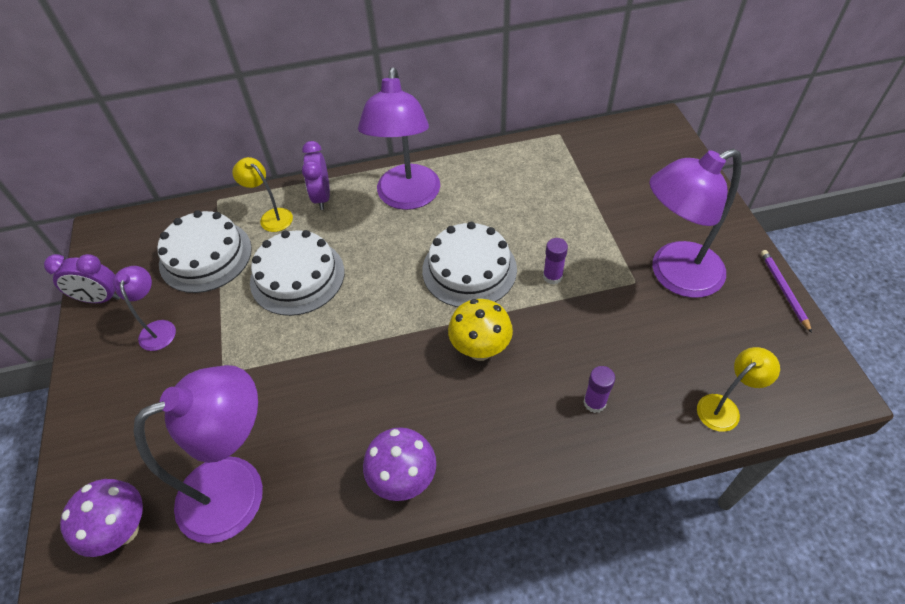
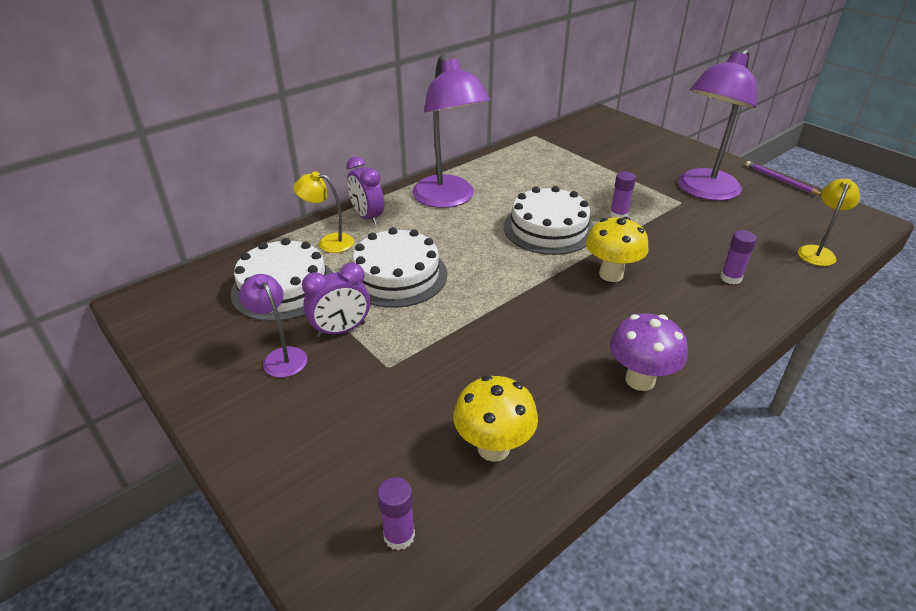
camera: 30 degrees left, 15 degrees down
purple clock [44,254,120,303] -> purple clock moved to [302,263,370,337]
purple mushroom [60,479,143,557] -> purple glue stick [377,477,415,551]
purple lamp [134,365,263,544] -> yellow mushroom [453,375,538,462]

